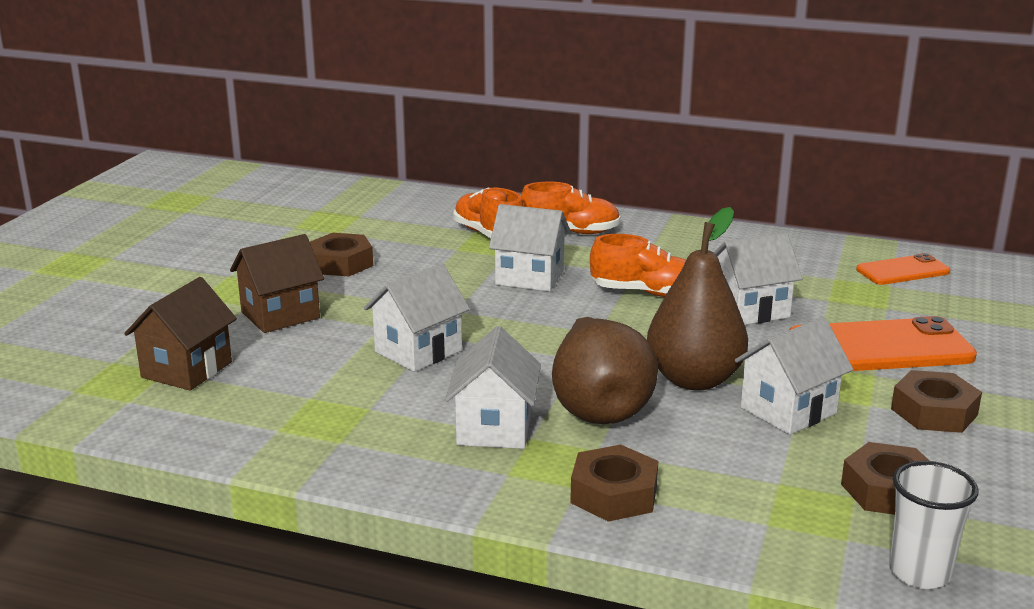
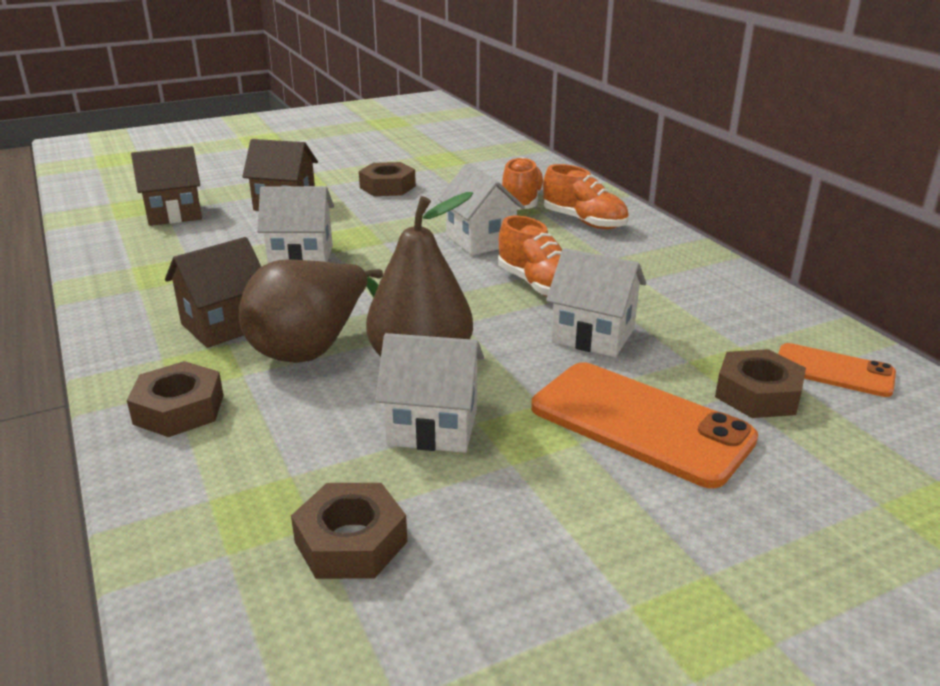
camera: 45 degrees right, 5 degrees up
white house [445,326,541,449] -> brown house [165,237,261,348]
white cup [889,461,979,589] -> none
brown nut [891,370,982,433] -> brown nut moved to [715,349,806,418]

